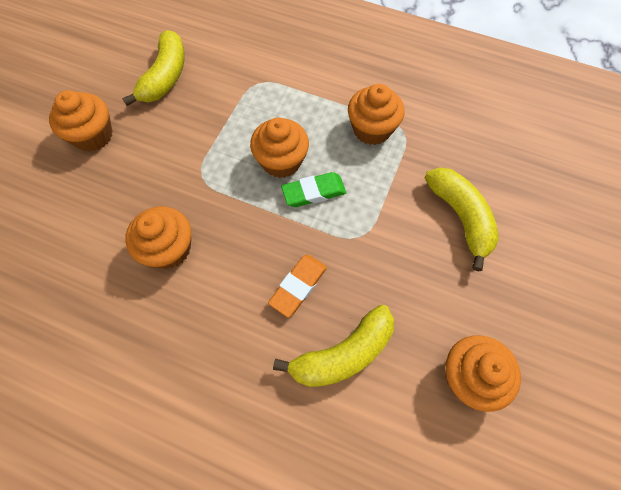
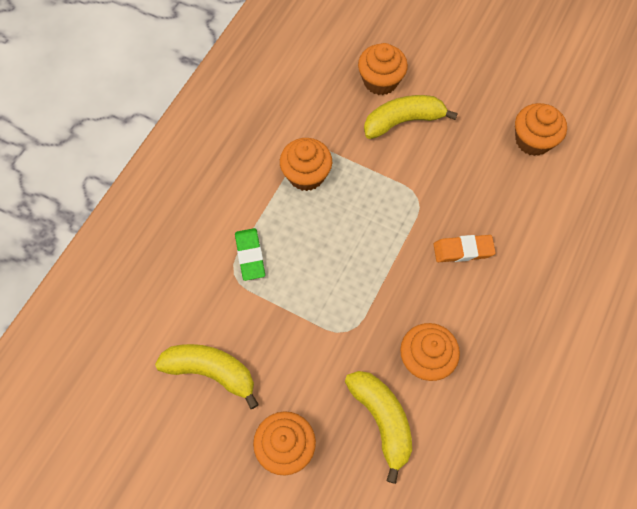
camera: 85 degrees left, 0 degrees up
orange cupcake [250,118,309,178] -> orange cupcake moved to [358,43,408,95]
orange eraser [268,254,327,317] -> orange eraser turned 45 degrees counterclockwise [433,235,496,262]
yellow banana [273,305,394,387] -> yellow banana moved to [345,371,412,484]
green eraser [281,172,346,207] -> green eraser moved to [235,228,265,281]

